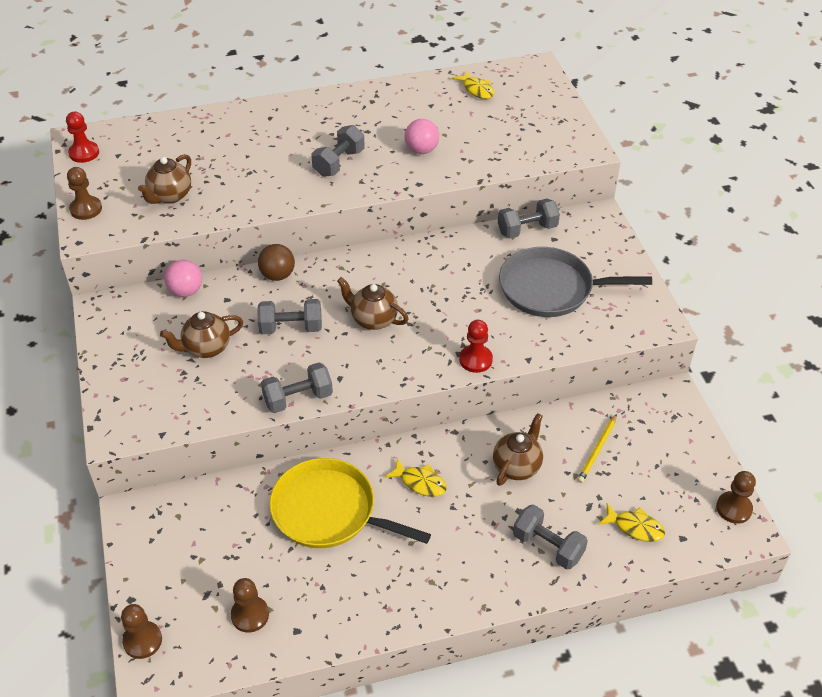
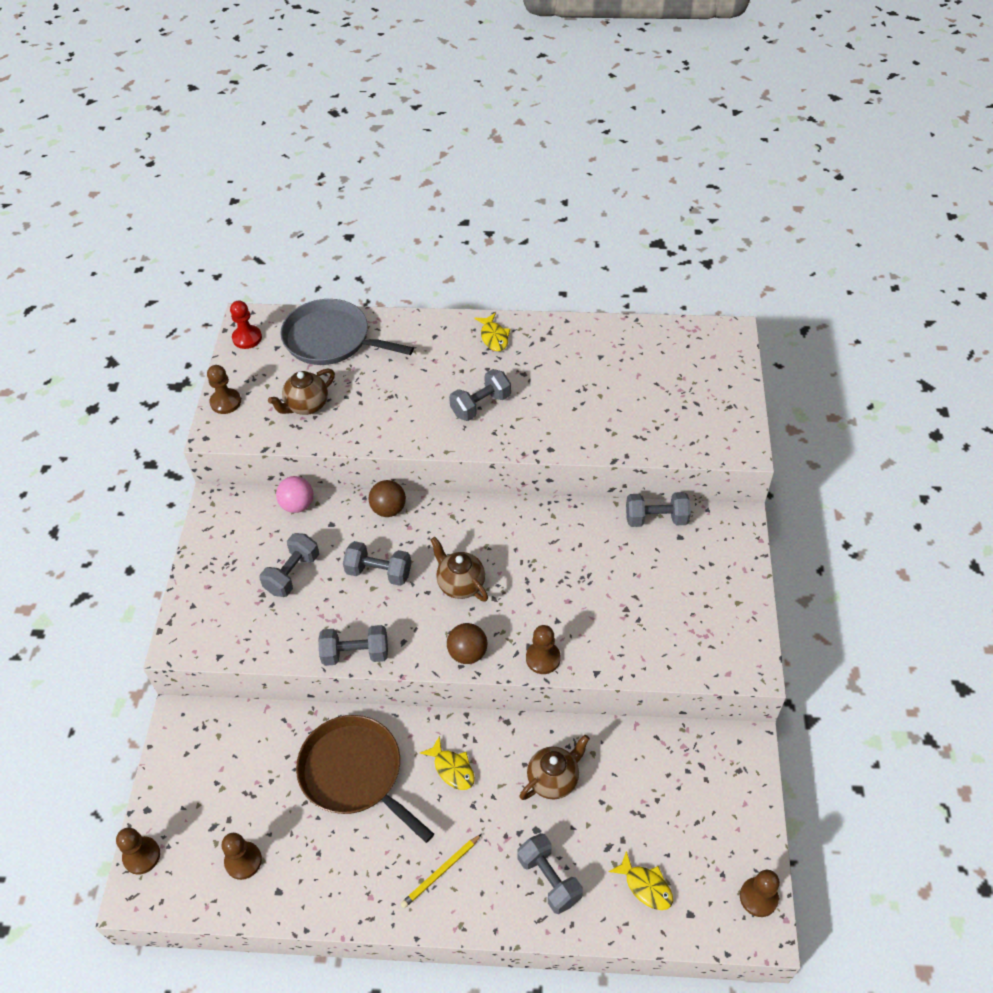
camera: 20 degrees right, 5 degrees up
brown teapot [160,311,243,358] -> grey dumbbell [259,533,319,597]
yellow pan [269,458,431,548] -> brown pan [296,715,434,843]
pink ball [405,119,439,154] -> none
yellow fish [452,70,494,99] -> yellow fish moved to [474,313,510,351]
red pawn [459,320,493,373] -> brown pawn [526,625,561,674]
grey pan [499,247,652,317] -> grey pan moved to [280,299,414,365]
yellow pencil [577,414,617,483] -> yellow pencil moved to [400,834,482,908]
none -> brown ball [447,623,487,664]

